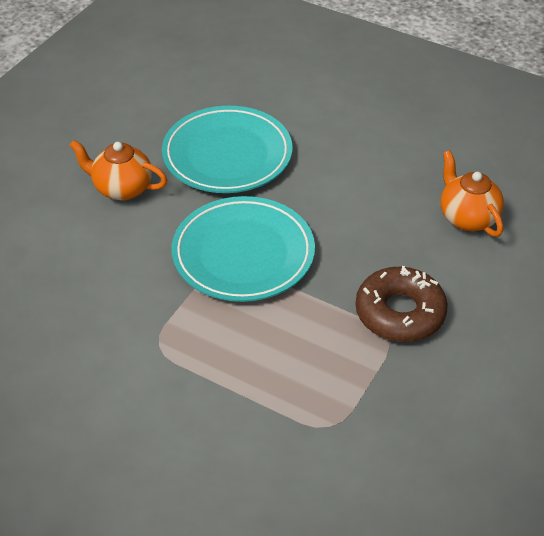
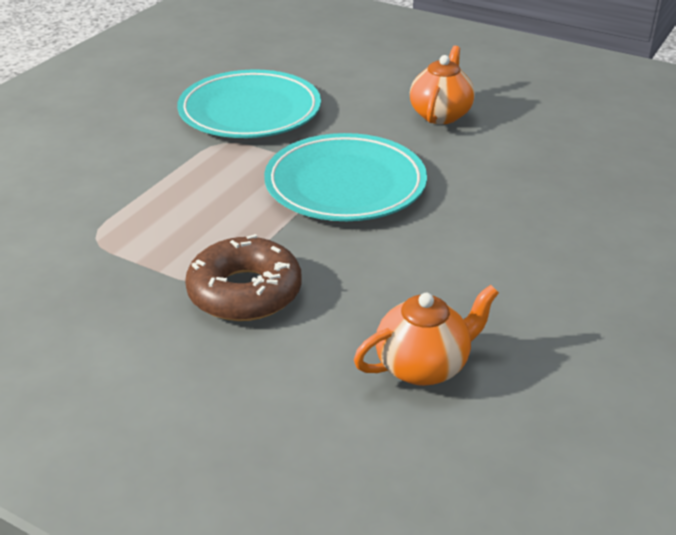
camera: 90 degrees right, 10 degrees down
turquoise plate [162,106,293,193] -> turquoise plate moved to [177,69,321,138]

